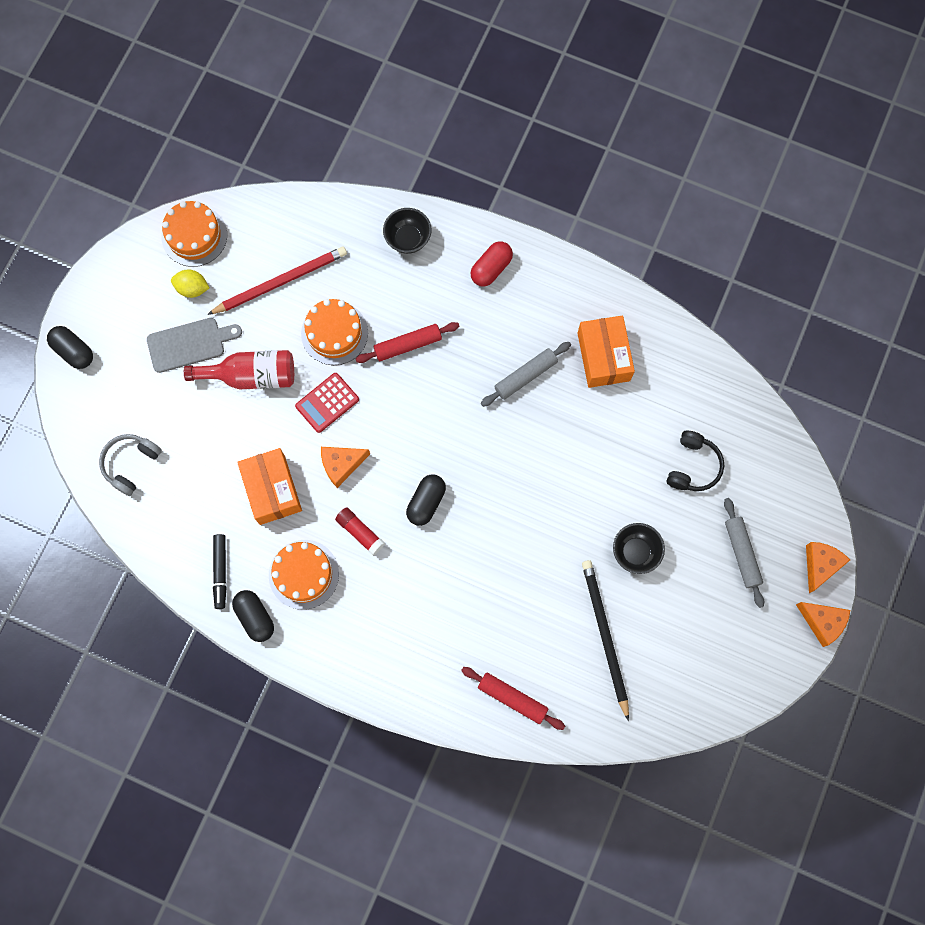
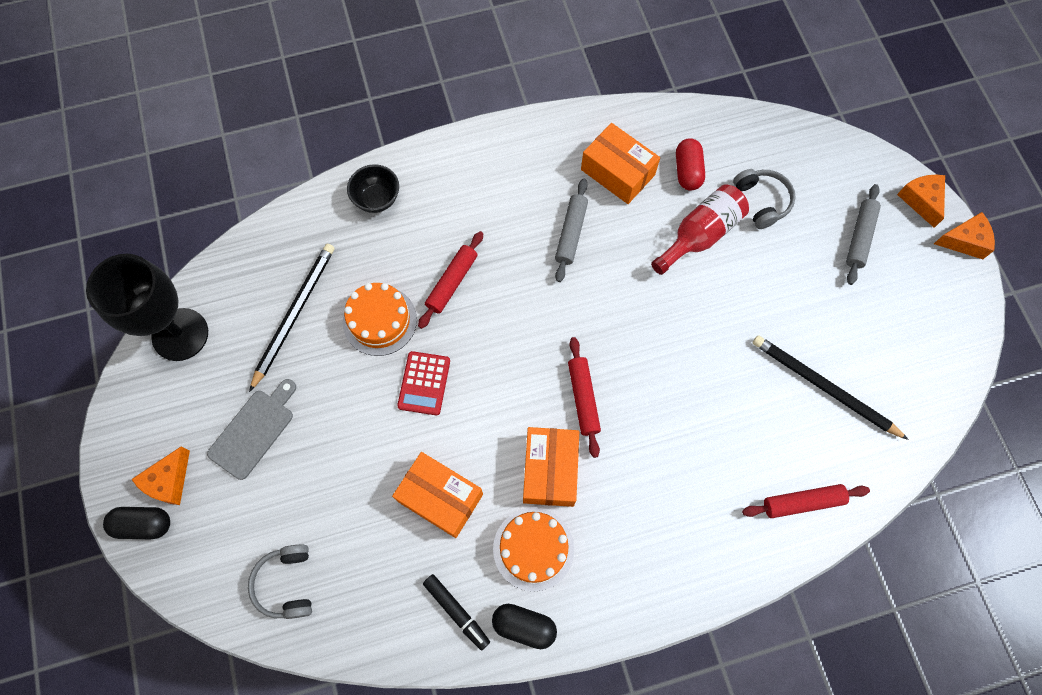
camera: 40 degrees left, 5 degrees down
orange cake [161,201,227,267] -> black goblet [86,254,208,361]
yellow lemon [171,270,209,298] -> none
red bottle [184,350,294,389] -> red bottle moved to [651,184,749,275]
red pencil [207,247,347,315] -> black pencil [249,244,335,392]
orange cheese [321,447,370,488] -> orange cheese moved to [131,447,190,505]
red glue stick [335,507,385,556] -> orange box [523,427,579,507]
black capsule [406,474,446,526] -> red rolling pin [568,337,601,458]
red capsule [471,241,513,286] -> red capsule moved to [676,138,705,191]
black bowl [613,523,665,574] -> none
black headphones [667,431,724,491] -> grey headphones [733,169,796,229]
grey rolling pin [724,498,765,608] -> grey rolling pin turned 75 degrees clockwise [846,184,881,285]

